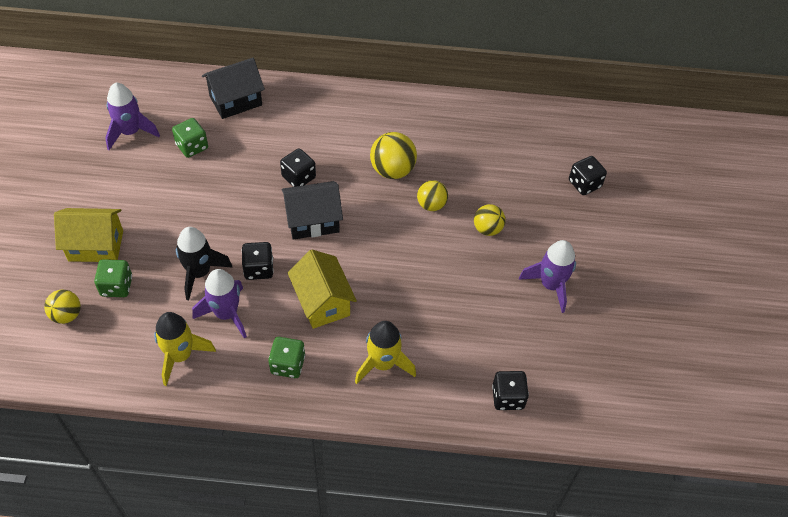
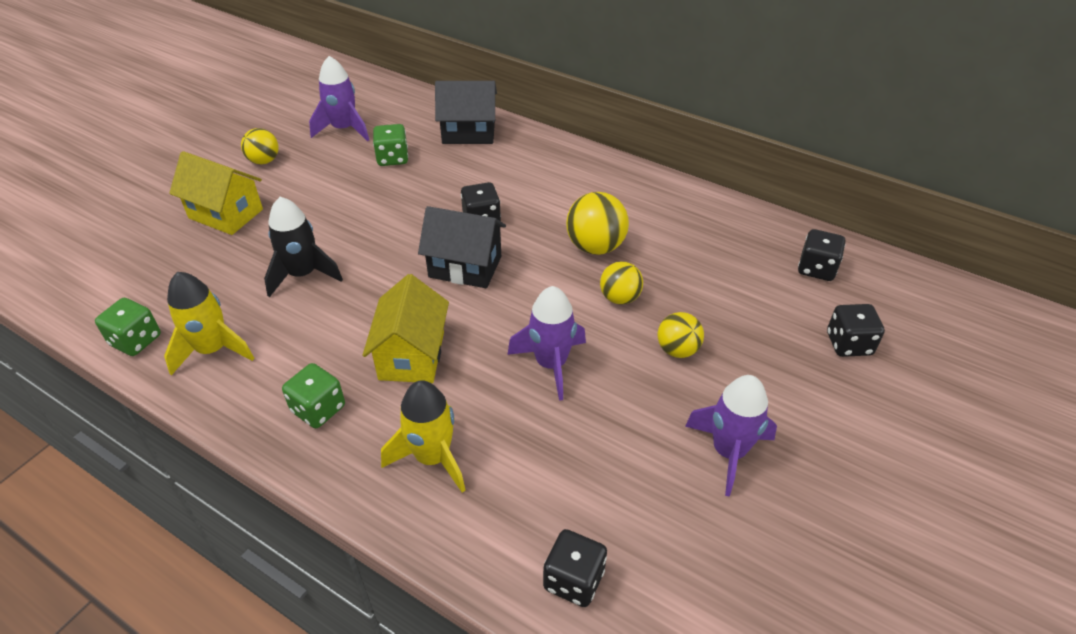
camera: 30 degrees right, 10 degrees down
yellow ball [44,289,81,324] -> yellow ball moved to [241,128,278,164]
green dice [94,259,132,297] -> green dice moved to [95,298,161,356]
purple rocket [192,269,247,338] -> purple rocket moved to [507,286,586,401]
black dice [242,242,274,280] -> black dice moved to [798,229,845,281]

